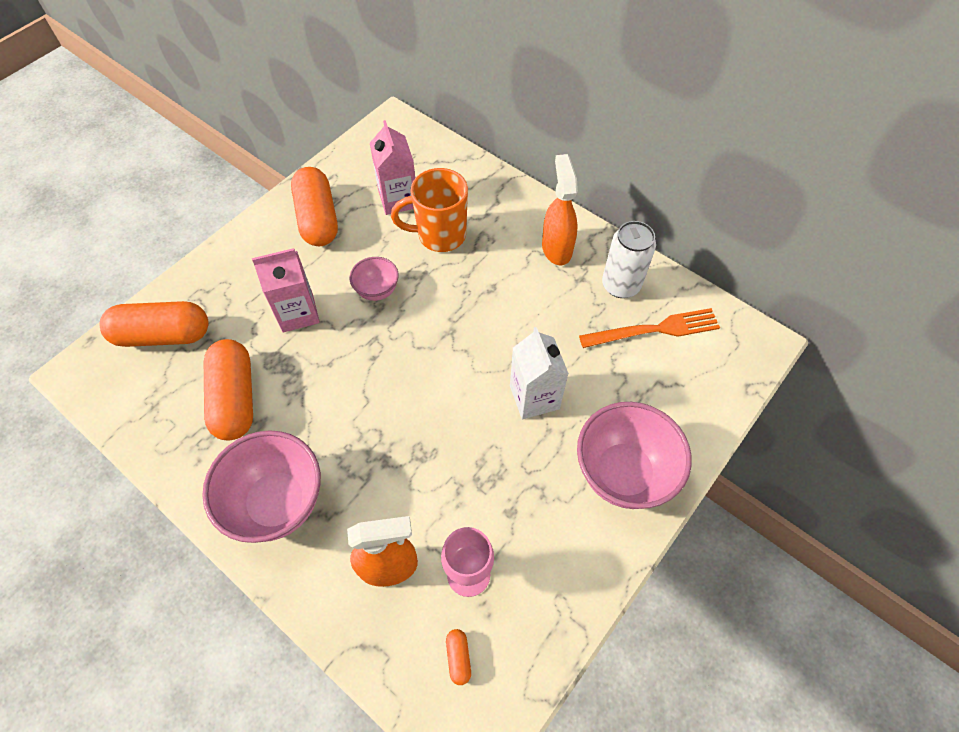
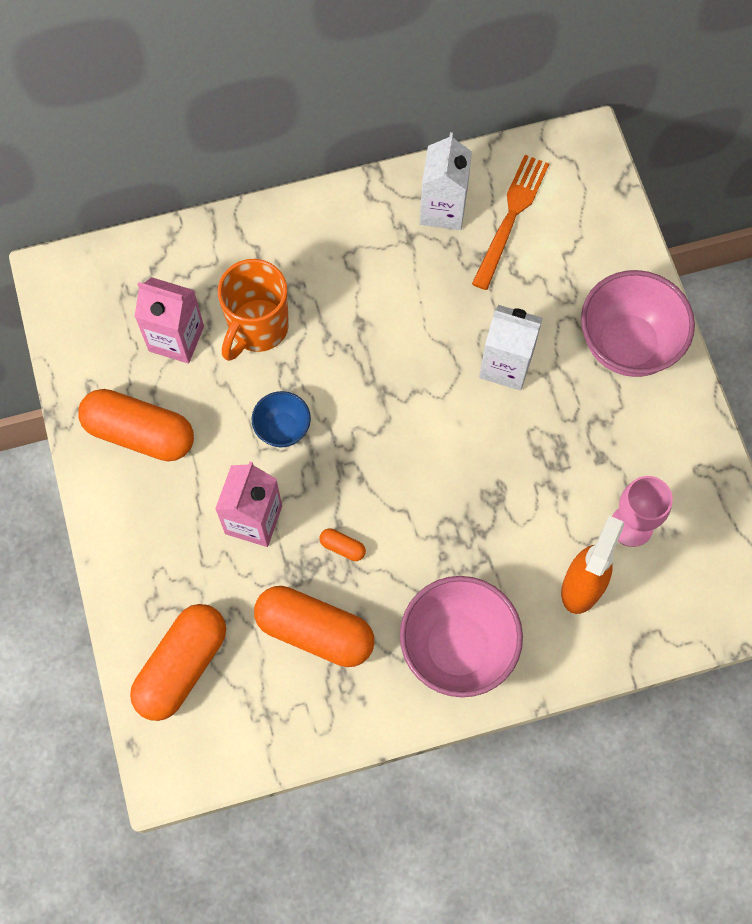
camera: 55 degrees left, 10 degrees up
pink bowl [349,257,399,301] -> blue bowl [252,391,311,447]
orange capsule [446,629,471,685] -> orange capsule moved to [320,528,366,561]
orange spray bottle [542,154,578,265] -> none
white can [602,221,656,298] -> white carton [420,132,472,230]

